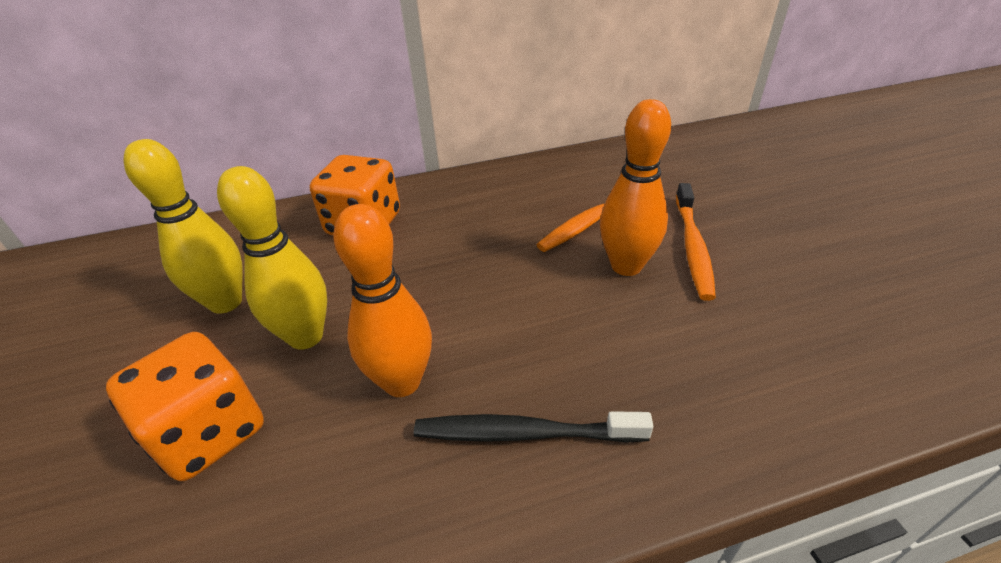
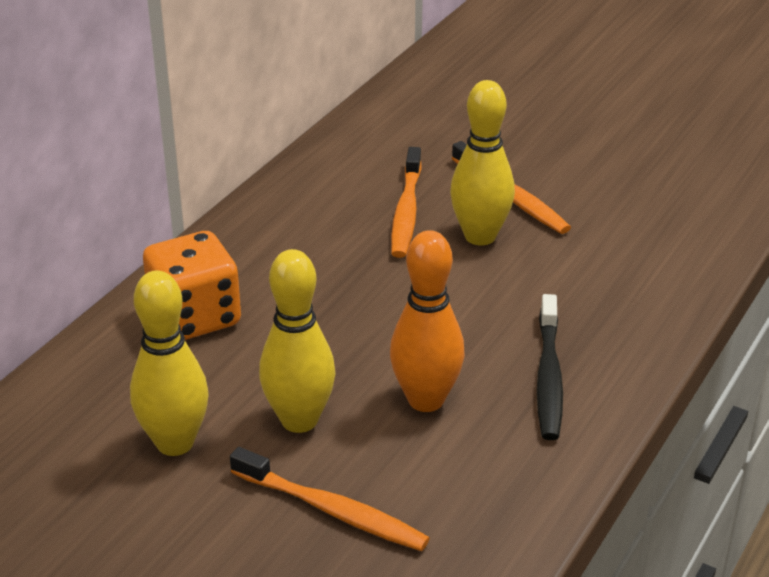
camera: 45 degrees left, 5 degrees down
orange dice [106,332,264,481] -> orange toothbrush [230,447,430,551]
black toothbrush [414,411,653,443] -> black toothbrush turned 45 degrees counterclockwise [537,294,563,440]
orange bowling pin [600,99,671,276] -> yellow bowling pin [450,80,515,246]

